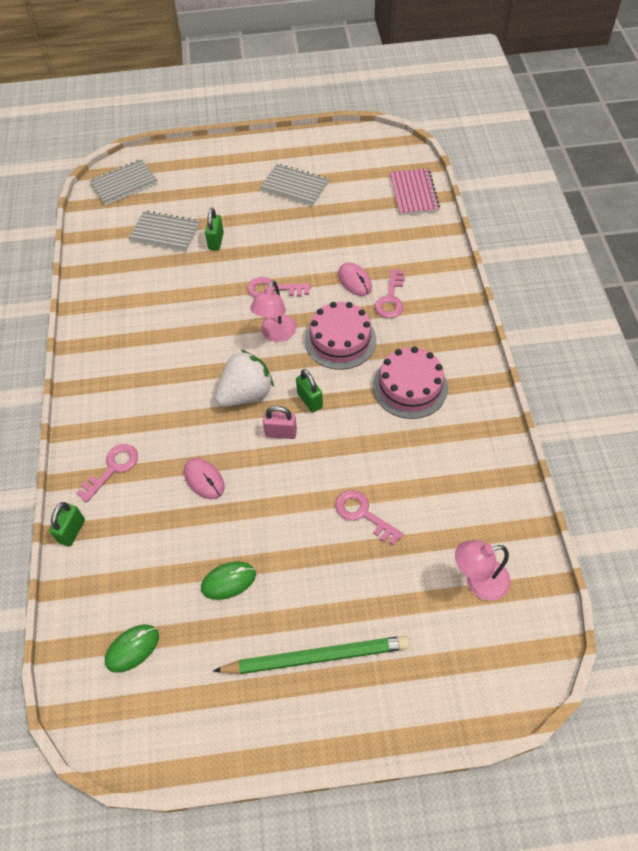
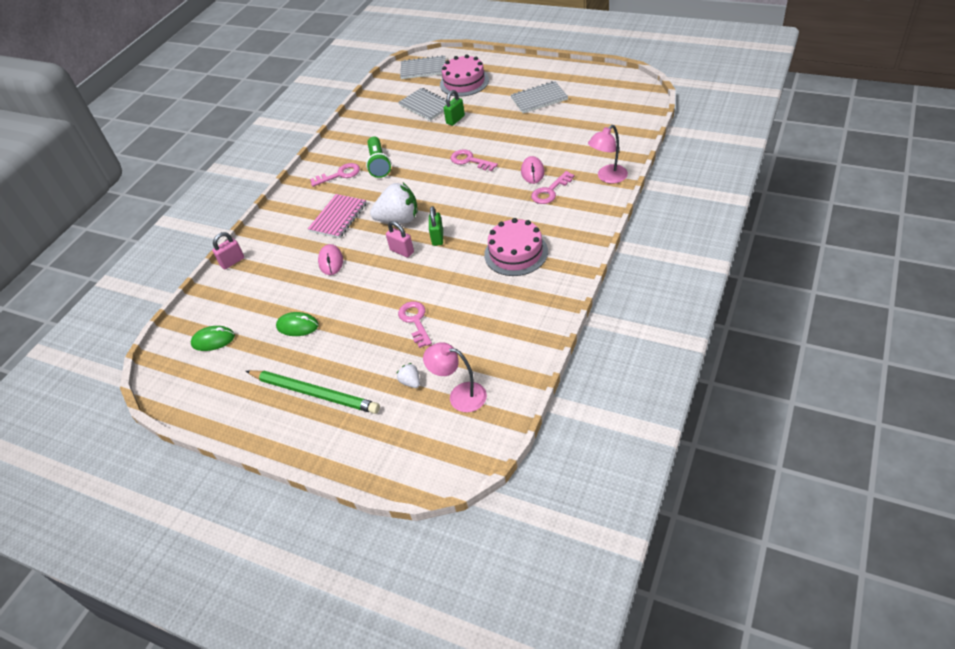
camera: 35 degrees right, 10 degrees down
green padlock [49,502,85,547] -> pink padlock [212,232,244,269]
pink key [76,444,138,503] -> pink key moved to [310,163,360,187]
pink lamp [250,280,296,342] -> pink lamp moved to [588,125,628,183]
grey notebook [260,164,329,207] -> grey notebook turned 75 degrees counterclockwise [511,81,568,113]
pink cake [305,302,376,370] -> pink cake moved to [440,55,489,97]
pink notebook [390,168,440,216] -> pink notebook moved to [308,194,367,238]
none -> green flashlight [366,136,391,178]
none -> white strawberry [397,363,420,388]

